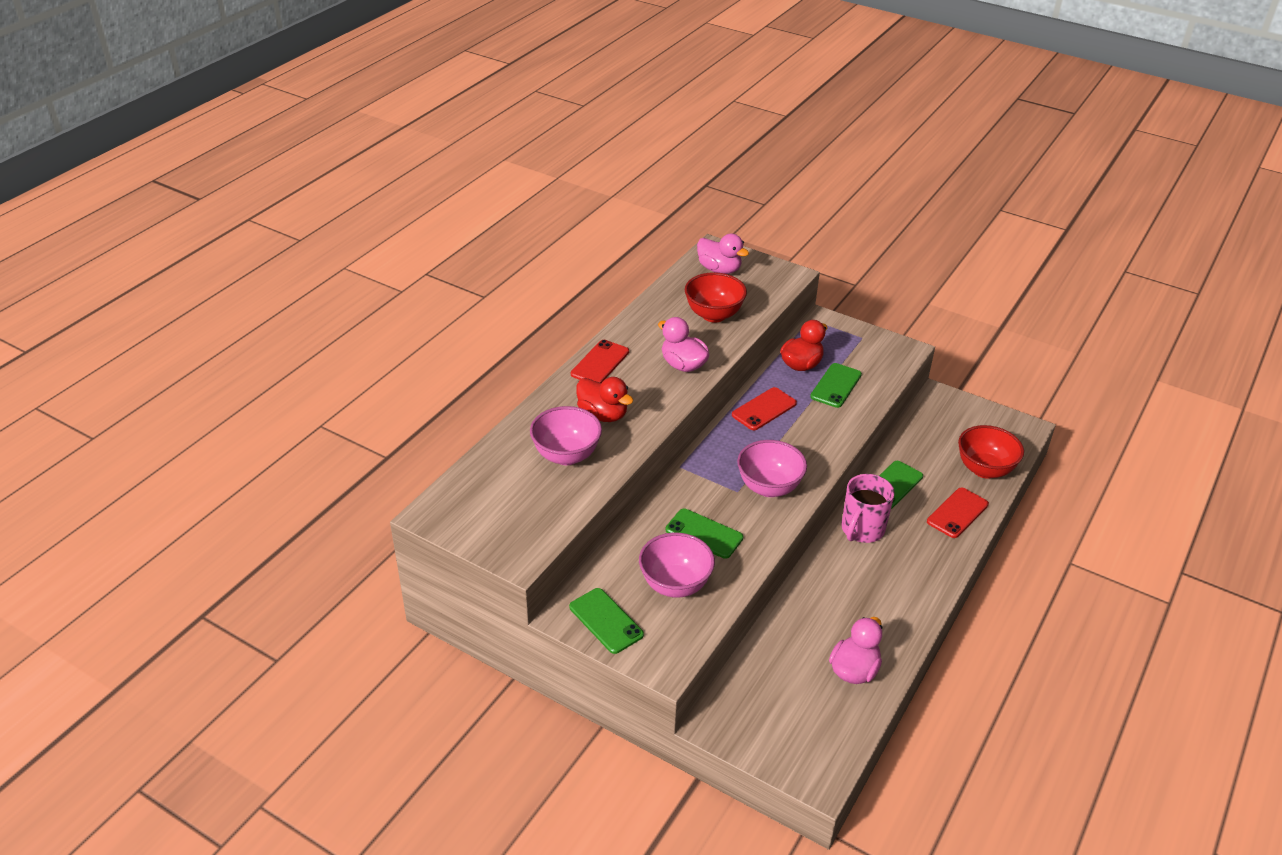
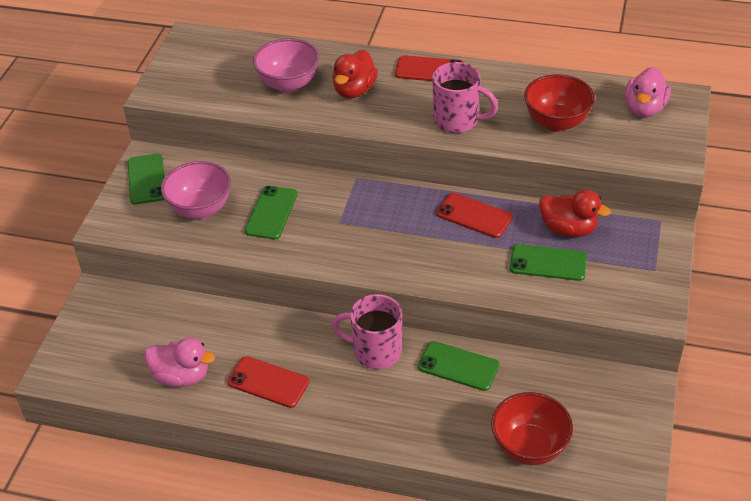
camera: 75 degrees right, 5 degrees up
green phone [569,588,644,654] -> green phone turned 45 degrees counterclockwise [128,154,165,205]
pink duck [658,317,709,372] -> pink mug [432,62,498,133]
pink bowl [737,440,807,497] -> none
red phone [927,487,989,538] -> red phone moved to [227,356,309,408]

